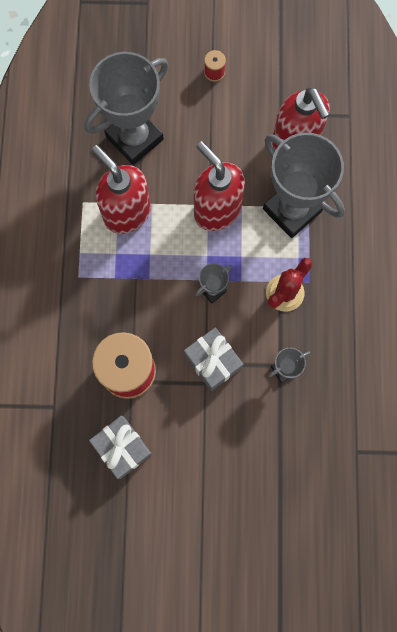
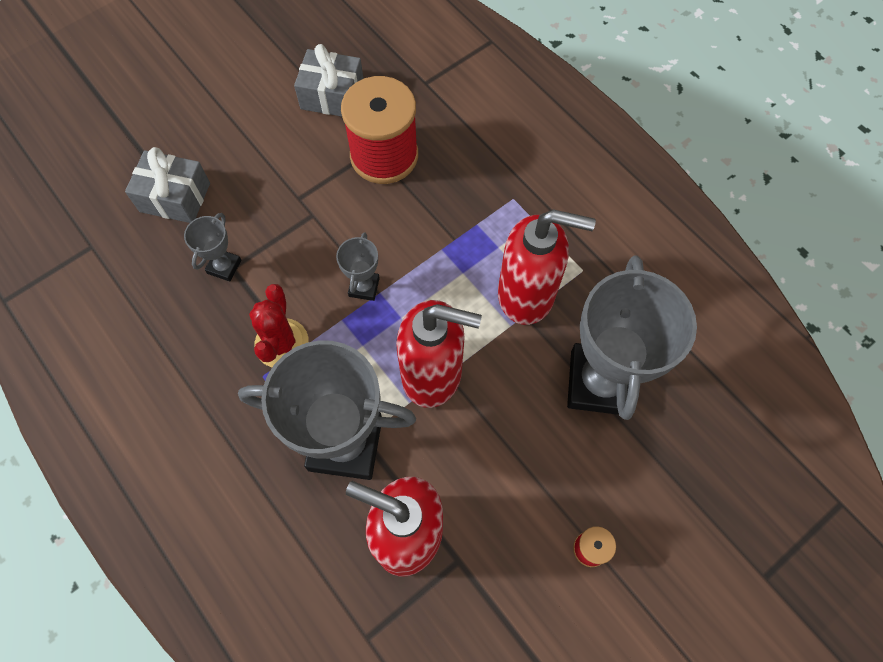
camera: 140 degrees right, 10 degrees down
grey gift [184,327,243,391] -> grey gift moved to [125,147,210,223]

